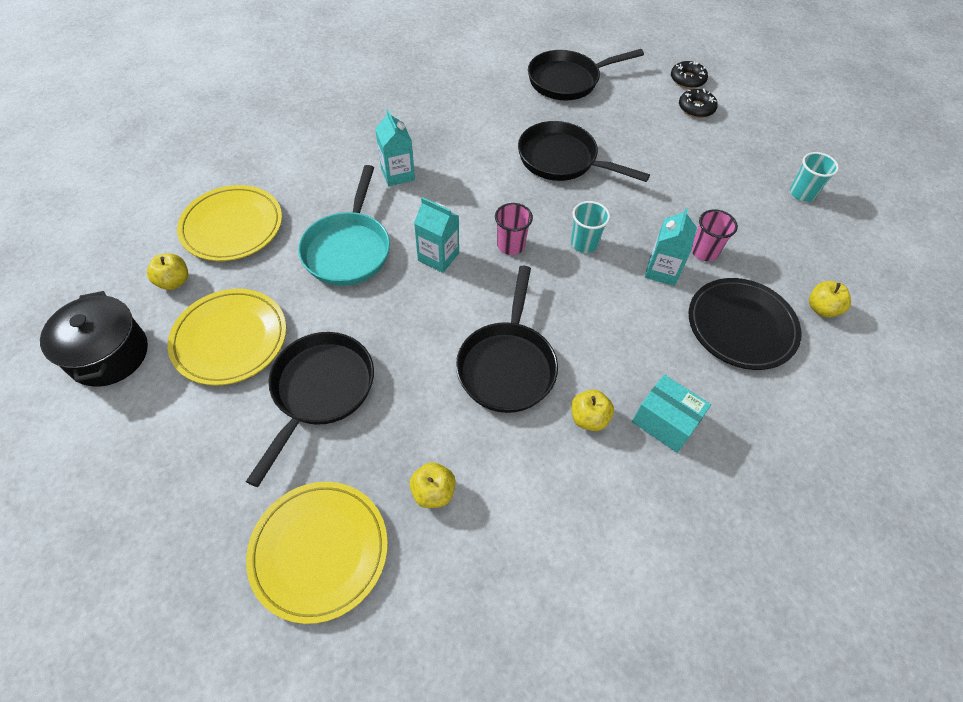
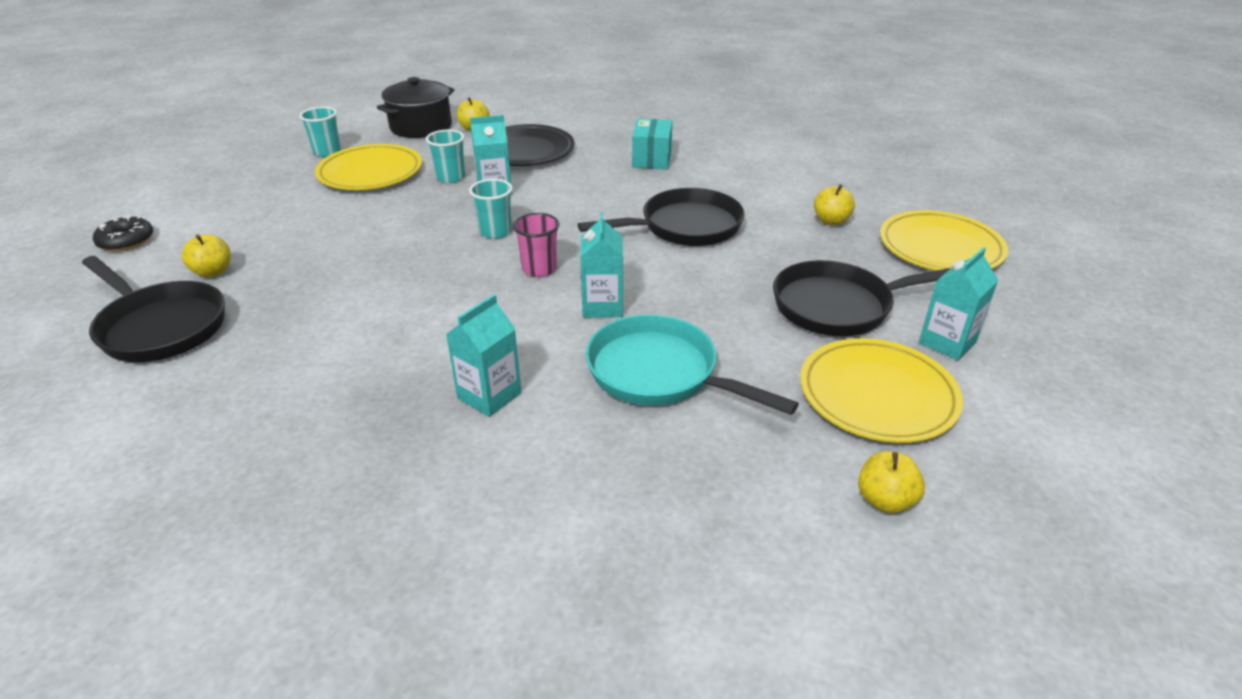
camera: 120 degrees left, 20 degrees down
black pot [40,291,148,387] -> black pot moved to [377,77,455,138]
yellow plate [177,185,282,261] -> yellow plate moved to [315,144,422,190]
turquoise pan [298,165,390,286] -> turquoise pan turned 120 degrees counterclockwise [585,315,799,415]
black pan [518,121,650,182] -> none
yellow apple [571,390,614,431] -> yellow apple moved to [182,234,231,278]
black donut [679,89,718,118] -> none
pink cup [692,209,738,261] -> turquoise cup [426,129,465,183]
none -> turquoise carton [919,247,998,361]

